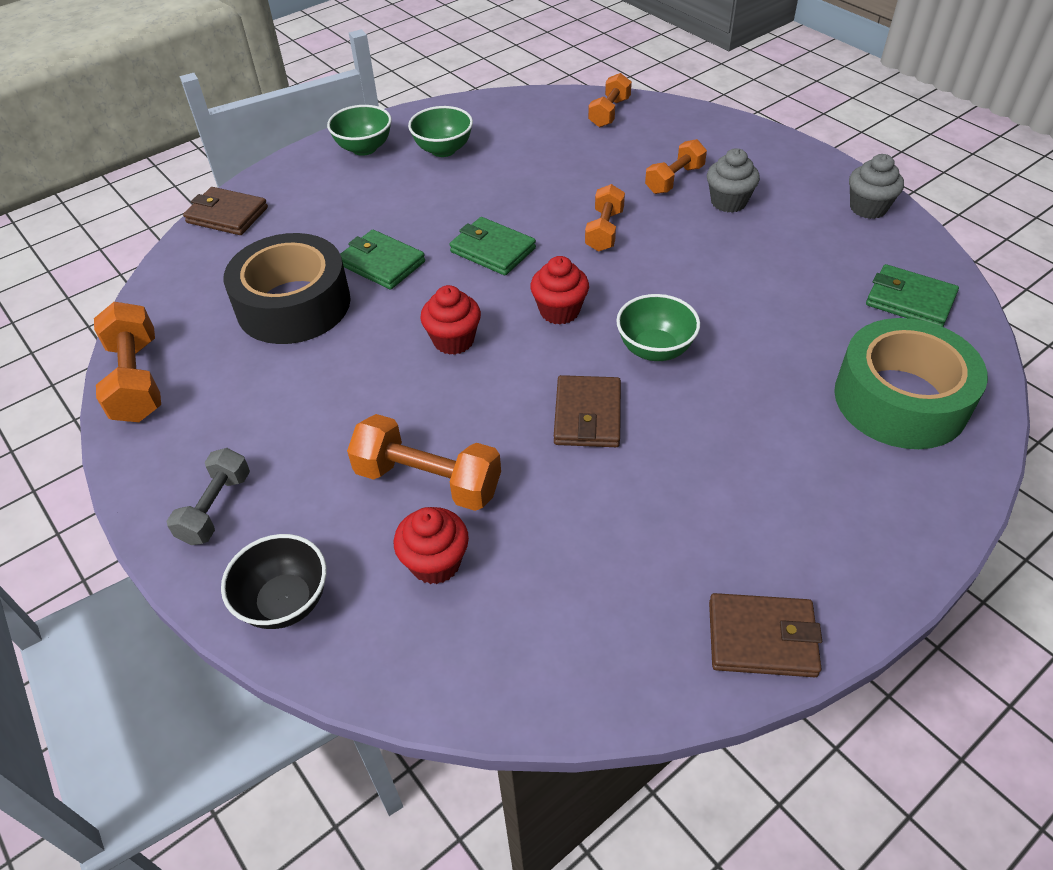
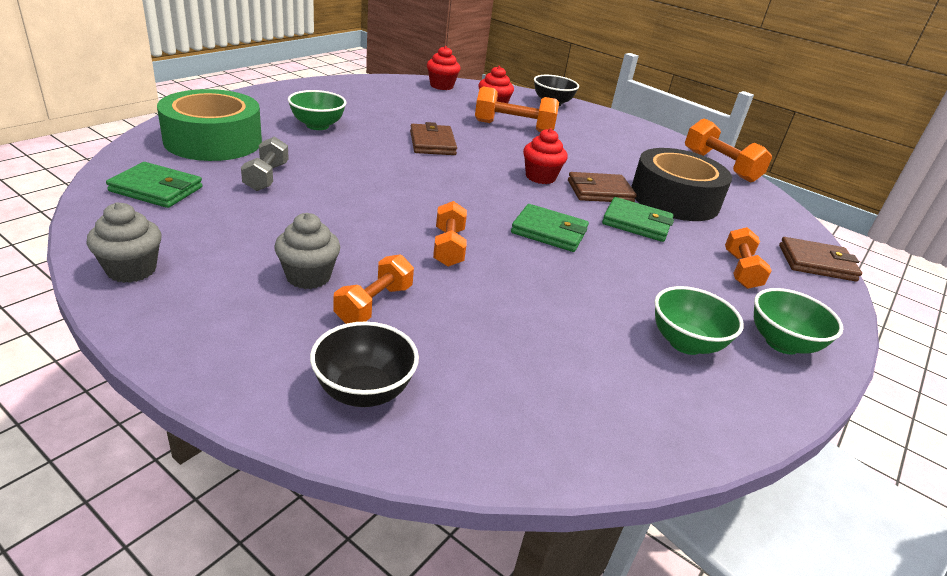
camera: 160 degrees right, 15 degrees down
grey dumbbell [167,448,250,545] -> grey dumbbell moved to [241,136,289,191]
red cupcake [530,256,589,325] -> red cupcake moved to [427,46,461,90]
orange dumbbell [588,73,632,127] -> orange dumbbell moved to [725,227,772,289]
green bowl [616,294,700,361] -> green bowl moved to [288,90,346,130]
brown wallet [709,593,822,677] -> brown wallet moved to [568,172,637,202]
none -> black bowl [310,322,419,407]

